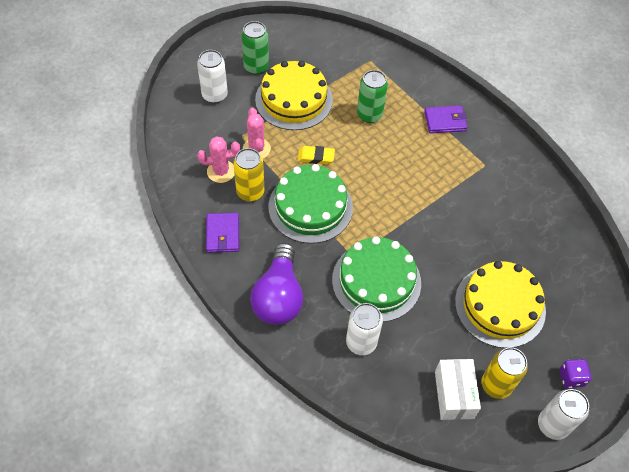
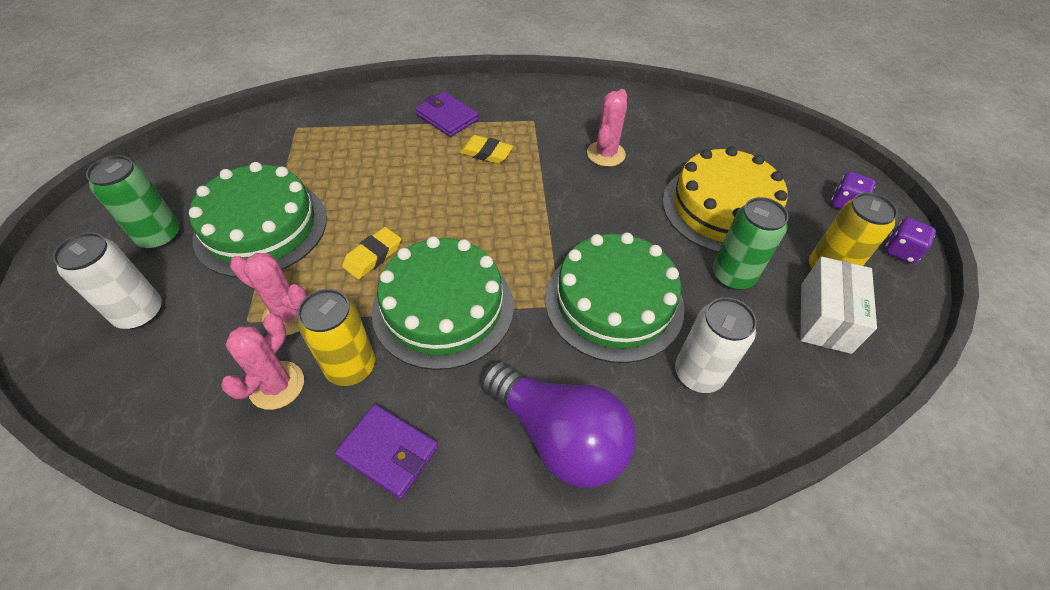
camera: 55 degrees left, 5 degrees down
yellow cake [255,60,333,130] -> green cake [189,162,327,278]
green can [357,70,388,123] -> green can moved to [713,197,789,290]
purple wallet [424,105,467,133] -> purple wallet turned 75 degrees counterclockwise [415,92,479,137]
white box [435,359,481,420] -> white box turned 75 degrees clockwise [801,257,877,354]
white can [538,389,589,440] -> purple dice [885,218,936,264]
none -> yellow eraser [460,135,513,164]
none -> pink cactus [587,89,627,167]

